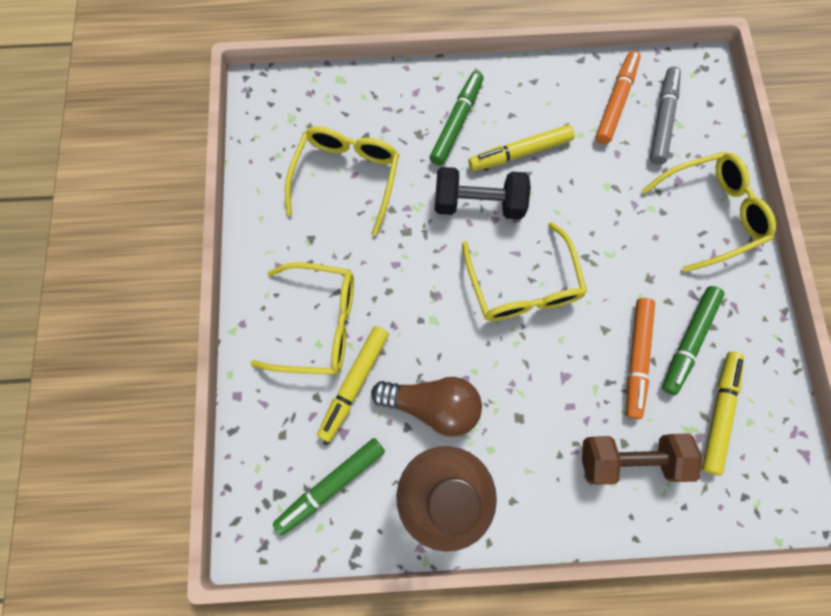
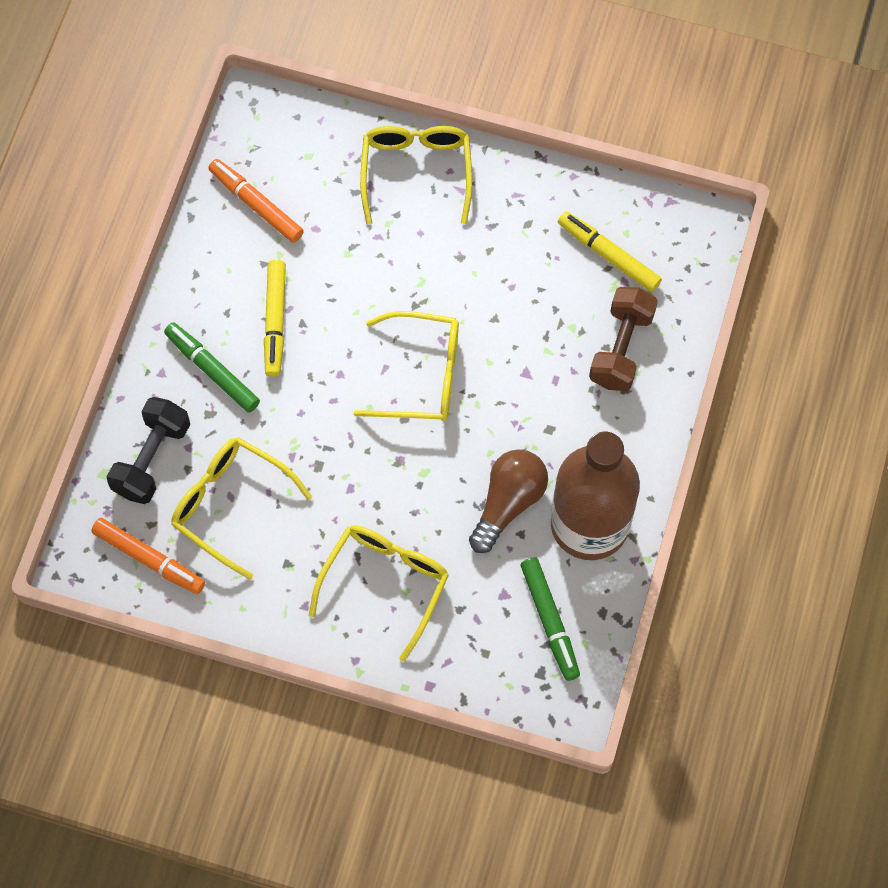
camera: 70 degrees left, 5 degrees down
yellow marker [317,326,389,442] -> none
black dumbbell [435,167,531,219] -> black dumbbell moved to [107,397,190,504]
orange marker [626,298,655,419] -> orange marker moved to [91,518,205,594]
grey marker [650,66,681,165] -> none
green marker [662,286,724,395] -> none

